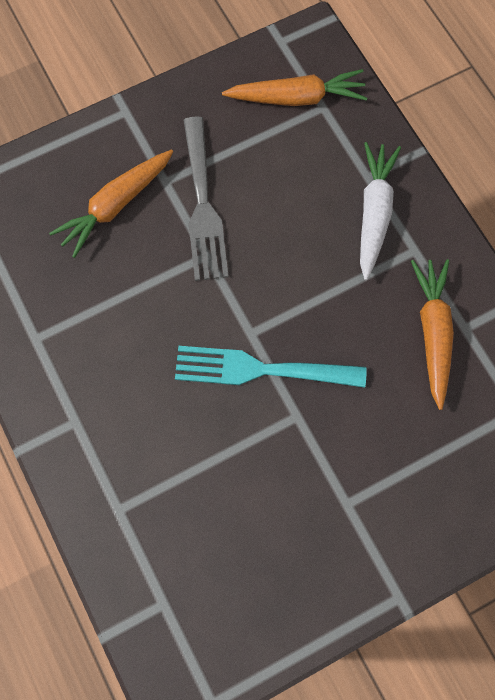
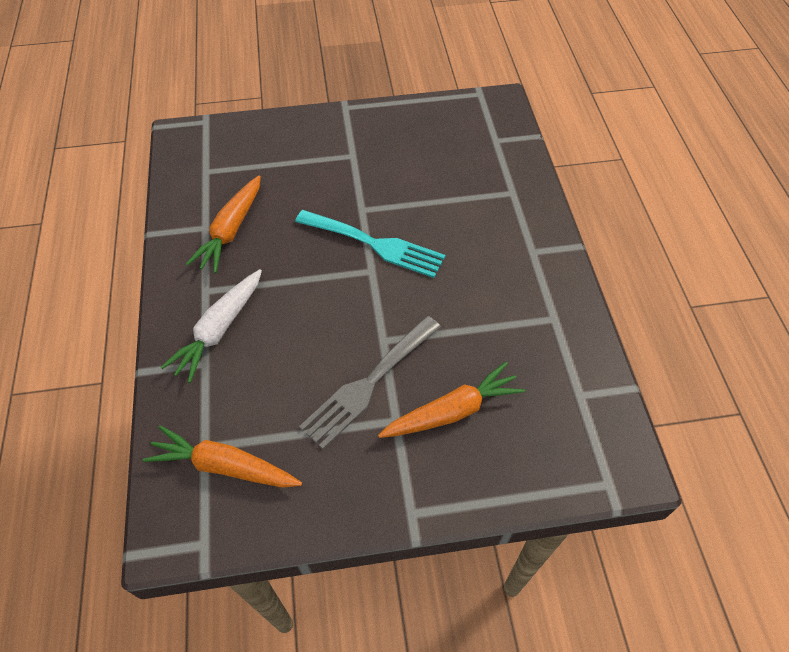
camera: 160 degrees left, 15 degrees down
grey fork [184,117,229,281] -> grey fork turned 150 degrees counterclockwise [299,316,441,449]

